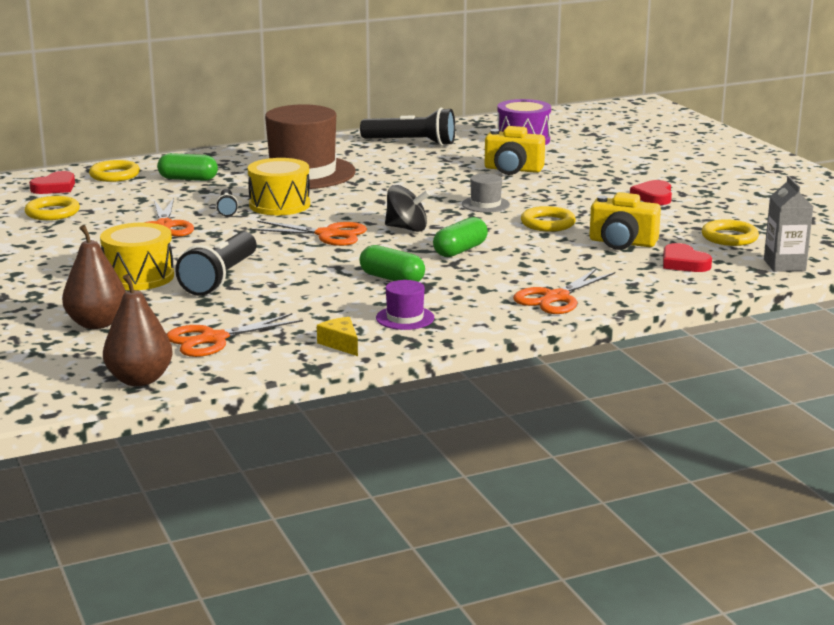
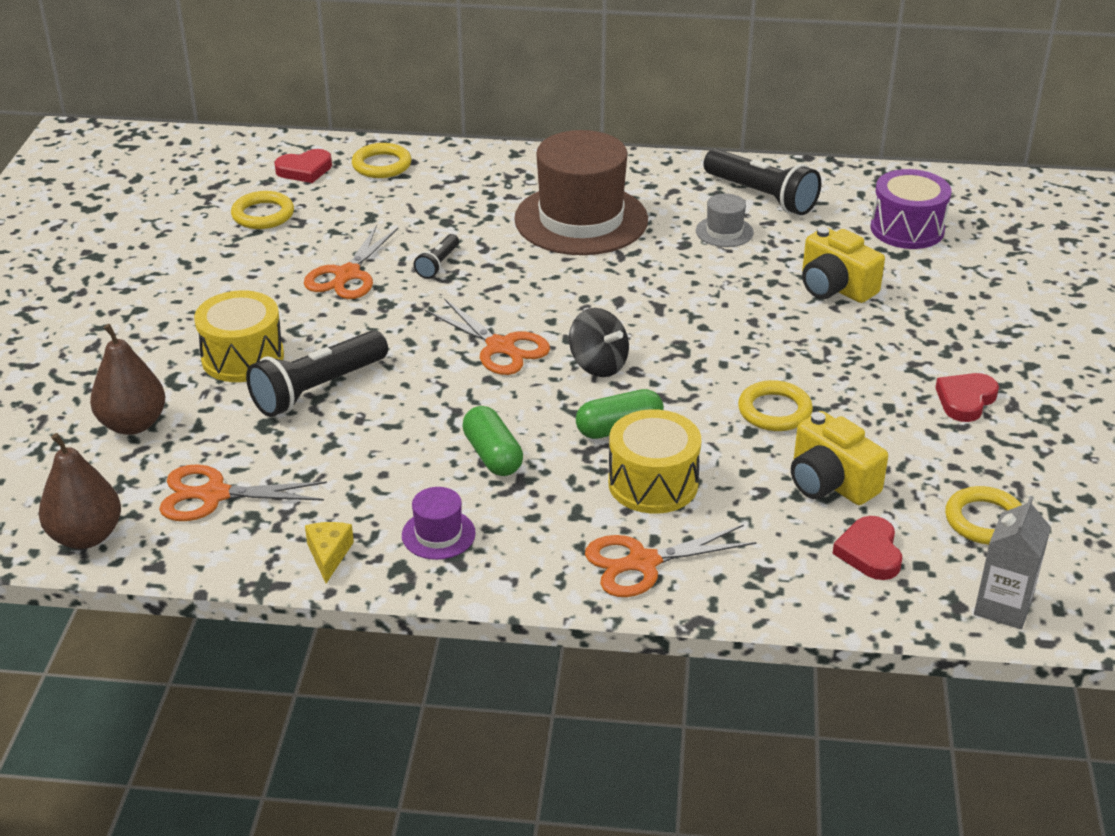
camera: 30 degrees right, 15 degrees up
green capsule [157,153,218,181] -> none
yellow drum [248,158,310,215] -> yellow drum moved to [608,409,701,514]
grey hat [462,173,510,212] -> grey hat moved to [696,194,754,247]

